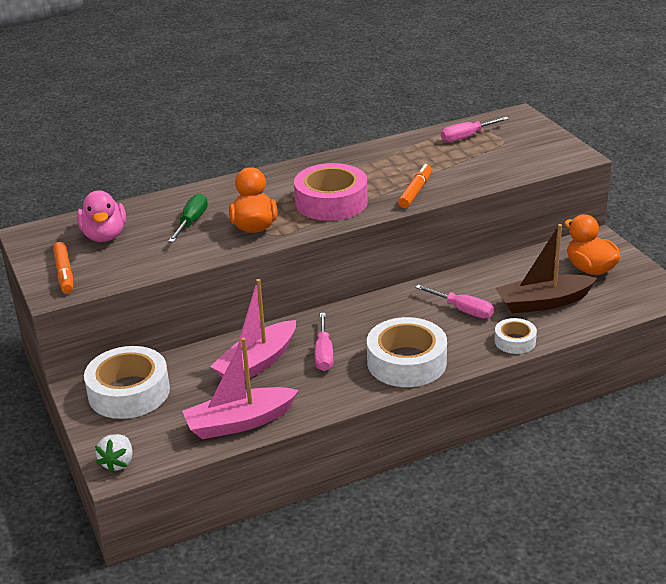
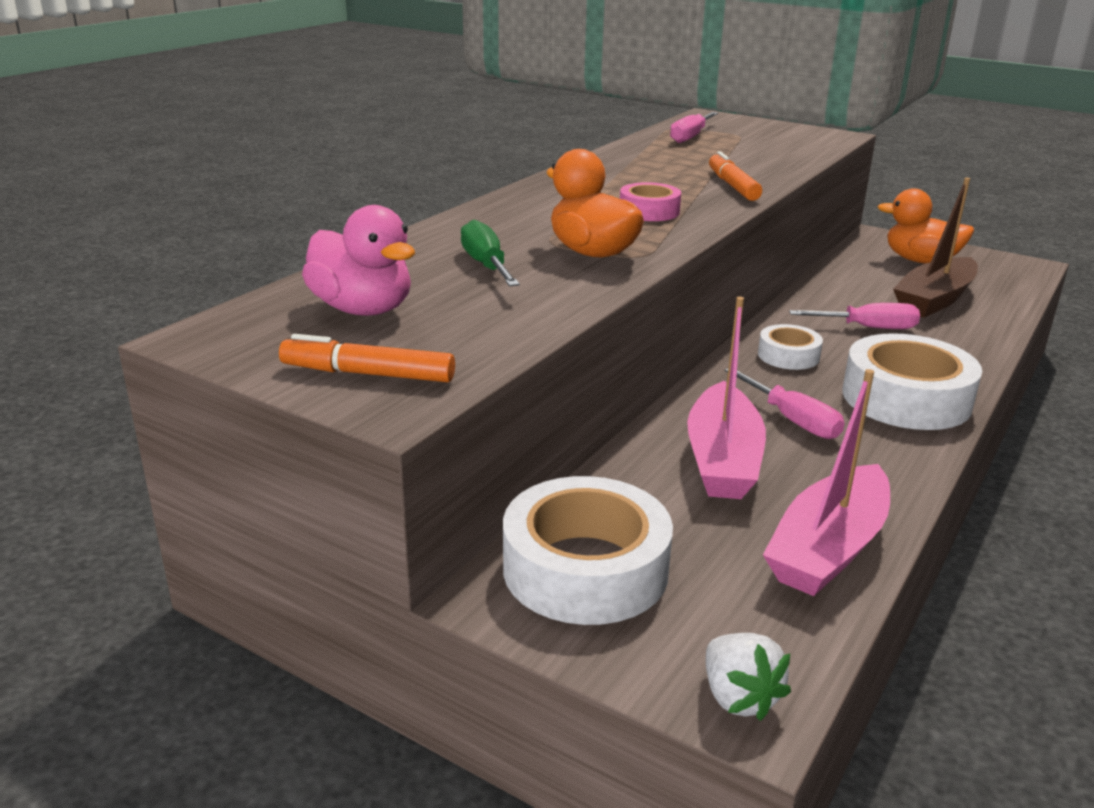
camera: 35 degrees left, 5 degrees down
orange marker [53,242,73,293] -> orange marker turned 150 degrees clockwise [279,334,455,382]
pink tape [294,163,368,221] -> pink tape [620,182,681,221], size x0.53
white tape [494,318,537,354] -> white tape moved to [758,324,823,370]

